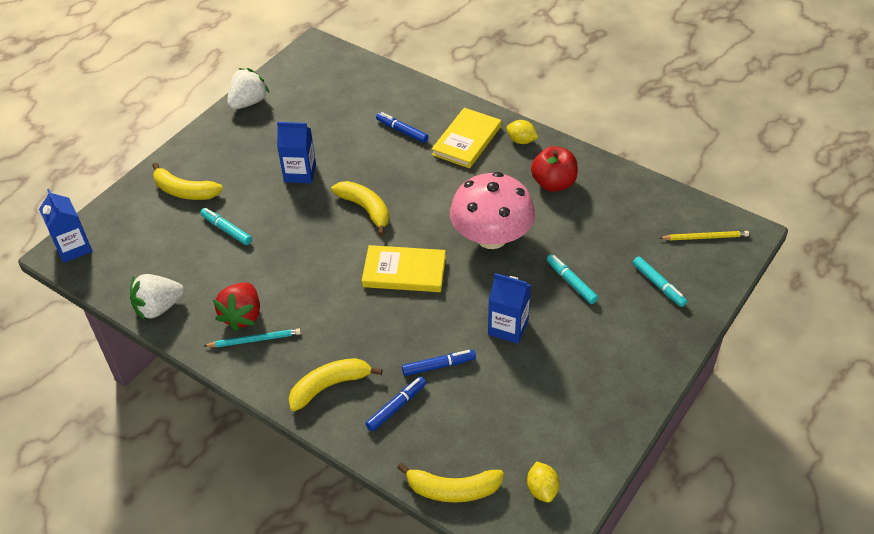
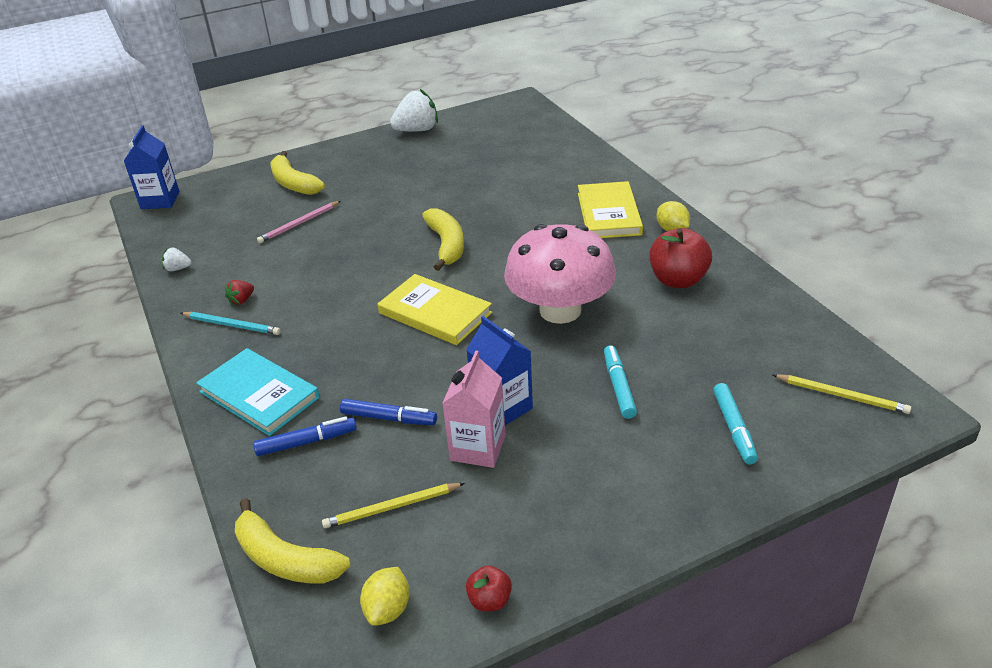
camera: 30 degrees right, 10 degrees down
white strawberry [130,274,184,320] -> white strawberry [162,248,192,271], size x0.48
turquoise marker [200,208,252,245] -> pink pencil [257,201,341,243]
red strawberry [213,282,260,332] -> red strawberry [225,280,254,306], size x0.48
blue carton [277,122,316,183] -> none
yellow banana [288,358,382,411] -> turquoise book [196,348,320,436]
blue marker [376,112,429,143] -> none
yellow book [432,108,501,168] -> yellow book turned 60 degrees counterclockwise [578,181,643,238]
none -> yellow pencil [322,483,465,528]
none -> pink carton [442,351,506,468]
none -> red apple [466,565,512,611]

